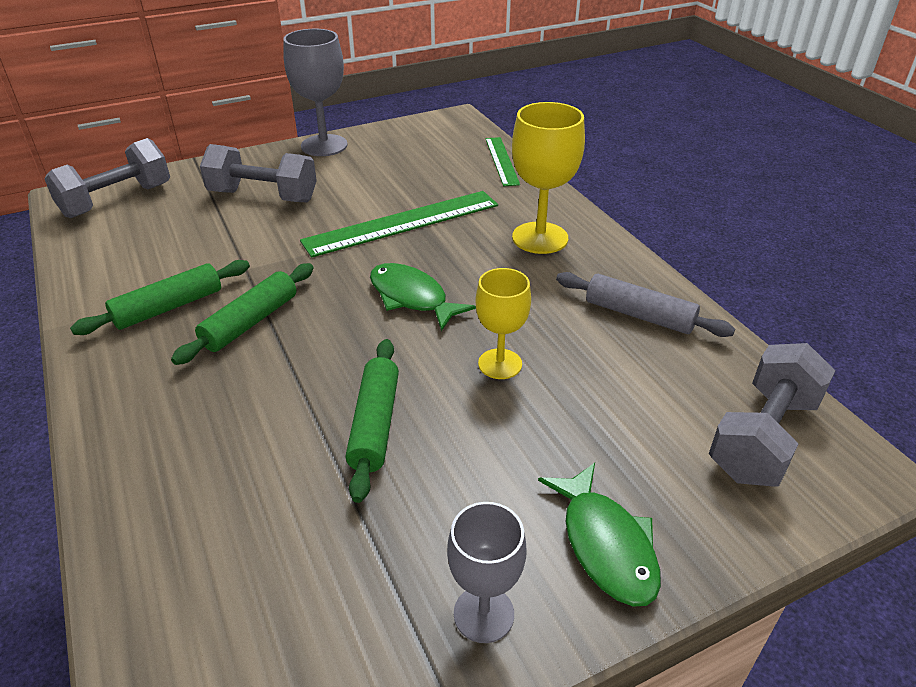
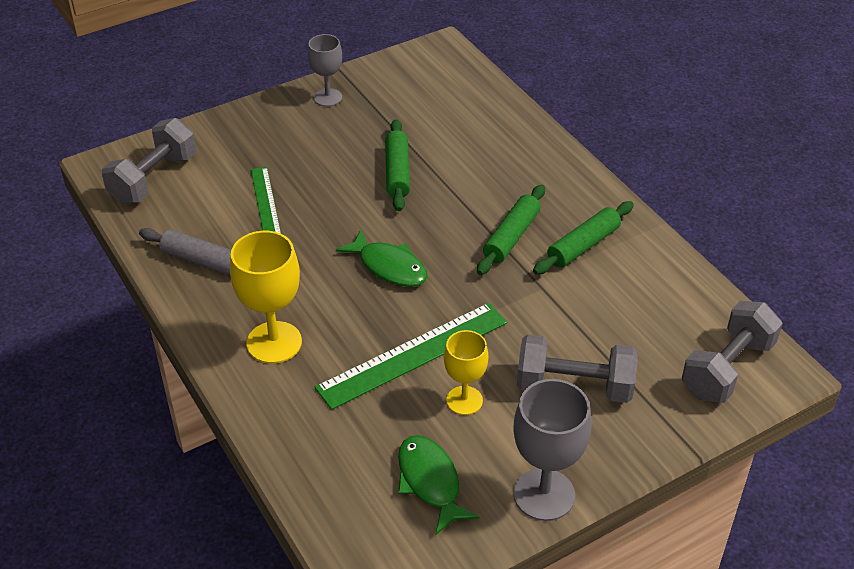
camera: 175 degrees right, 5 degrees up
yellow goblet [475,268,531,379] -> yellow goblet moved to [444,330,488,415]
green ruler [485,137,520,186] -> green ruler moved to [251,167,281,233]
green fish [538,463,661,606] -> green fish moved to [398,435,479,535]

